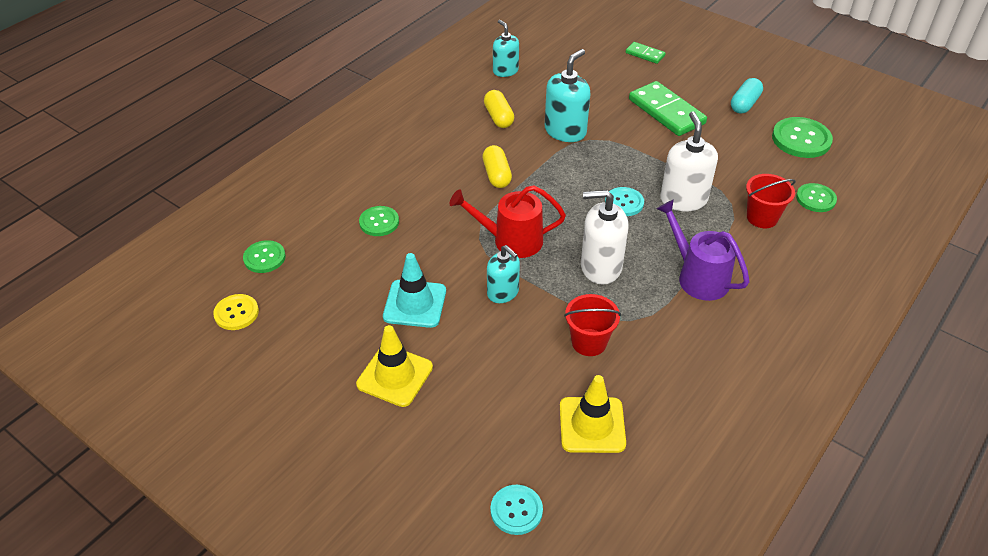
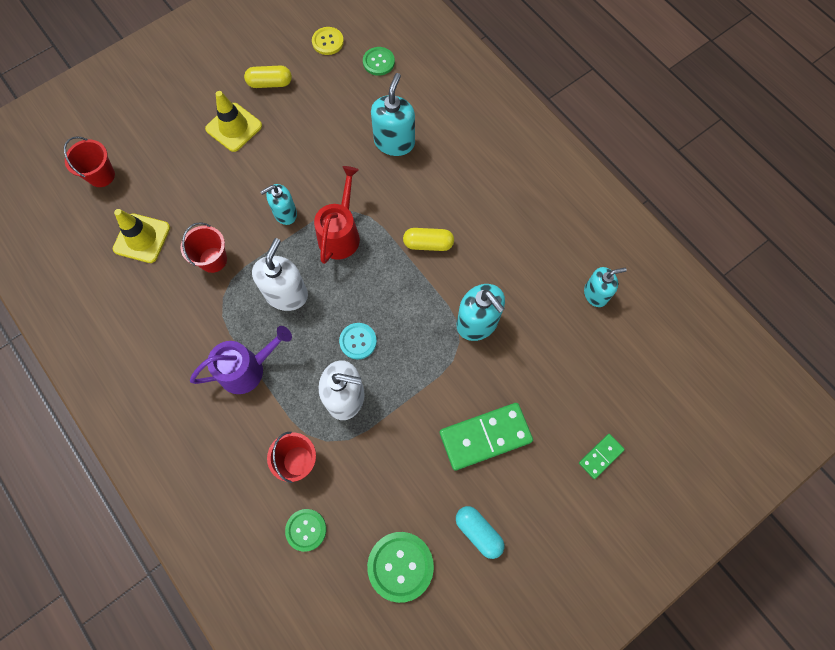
camera: 105 degrees right, 25 degrees up
green button [359,206,399,236] -> turquoise soap dispenser [371,73,415,156]
turquoise traffic cone [383,253,446,328] -> none
yellow capsule [484,90,514,128] -> yellow capsule moved to [244,65,292,88]
turquoise button [490,485,543,535] -> red bucket [64,136,115,187]

